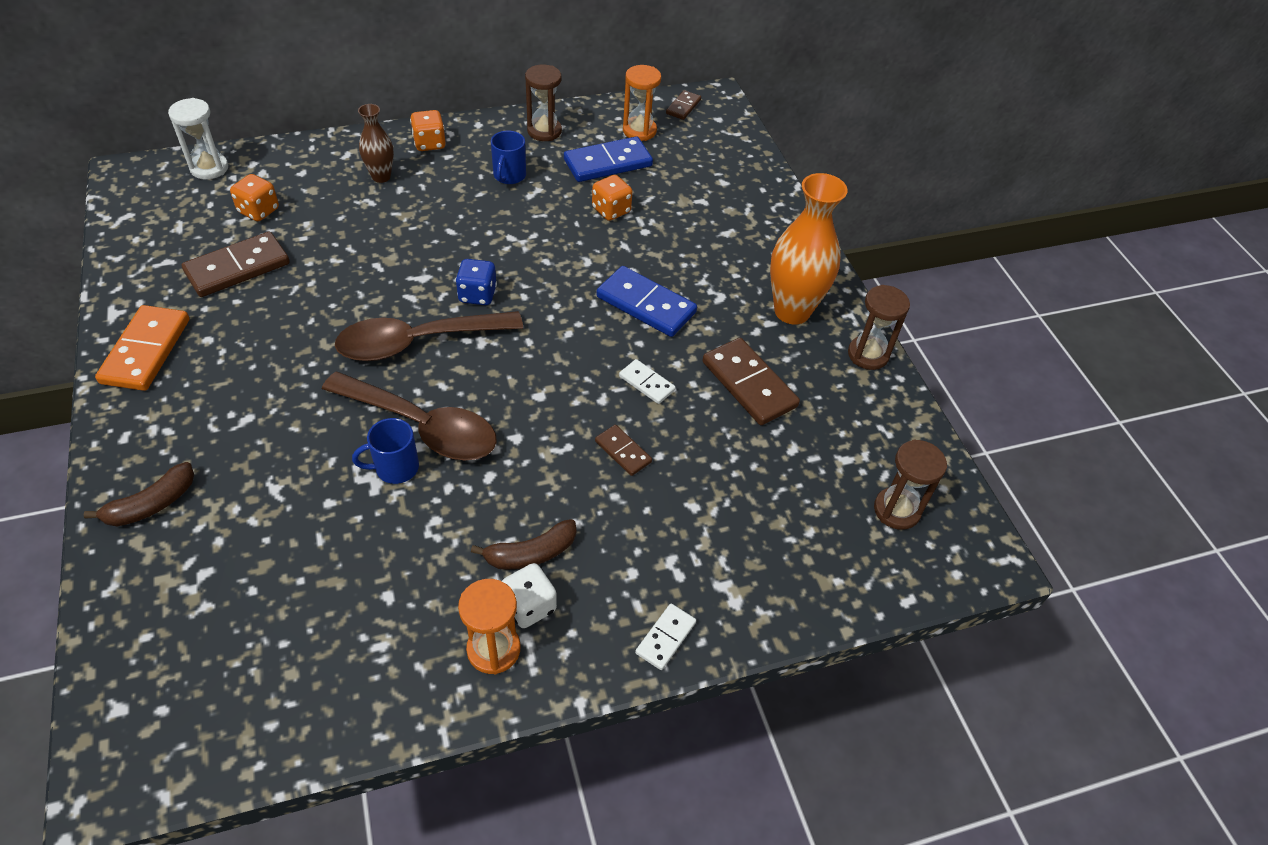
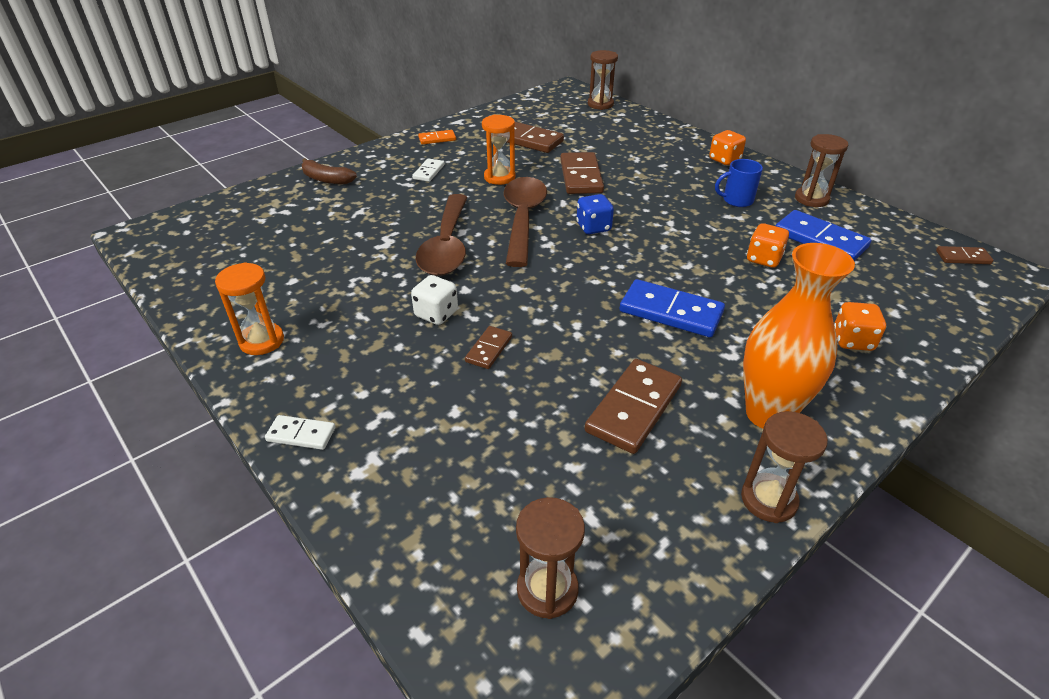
camera: 70 degrees right, 10 degrees down
orange domino [95,305,190,391] -> orange domino [418,130,456,145], size x0.54
white hourglass [168,98,228,180] -> brown hourglass [588,50,618,110]
orange dice [230,174,279,221] -> orange dice moved to [834,302,886,351]
brown spoon [335,311,523,361] -> brown spoon turned 45 degrees clockwise [504,177,547,267]
blue mug [352,418,419,484] -> none
brown vase [358,104,394,183] -> none
brown banana [471,519,576,570] -> none
white dice [502,563,557,628] -> white dice moved to [411,275,458,325]
blue domino [596,266,697,337] -> blue domino turned 75 degrees counterclockwise [620,279,725,337]
white domino [619,359,676,404] -> white domino moved to [412,158,445,182]
orange hourglass [623,65,661,141] -> orange hourglass moved to [482,115,515,185]
none -> brown domino [560,152,604,194]

